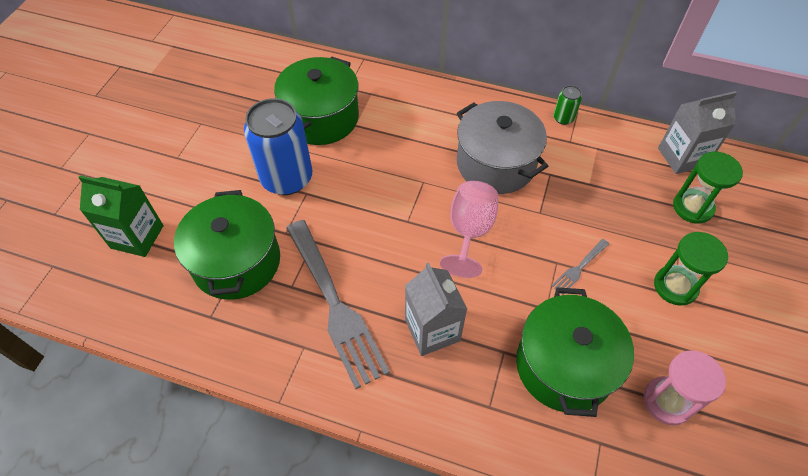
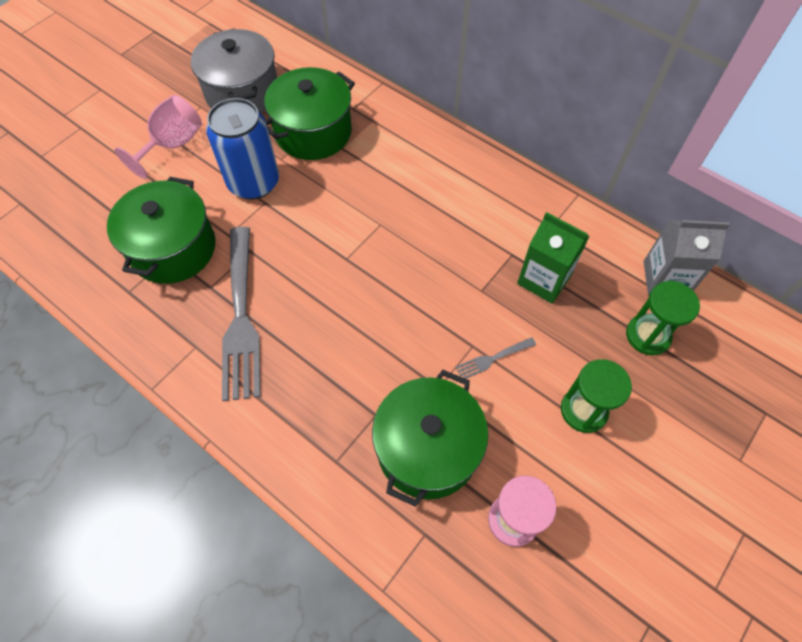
camera: 20 degrees right, 5 degrees up
green carton [78,176,164,257] -> green carton moved to [517,212,590,303]
grey carton [405,263,467,356] -> none
pink goblet [440,181,498,278] -> pink goblet moved to [115,95,202,179]
grey pot [457,101,548,194] -> grey pot moved to [191,28,277,113]
green can [553,85,582,125] -> none

